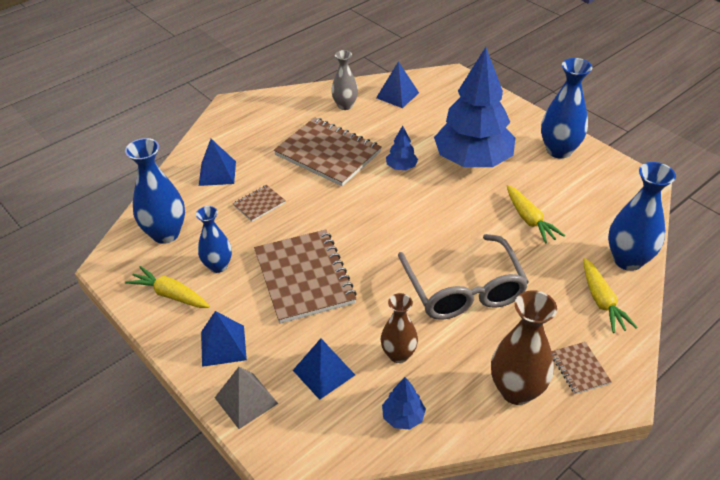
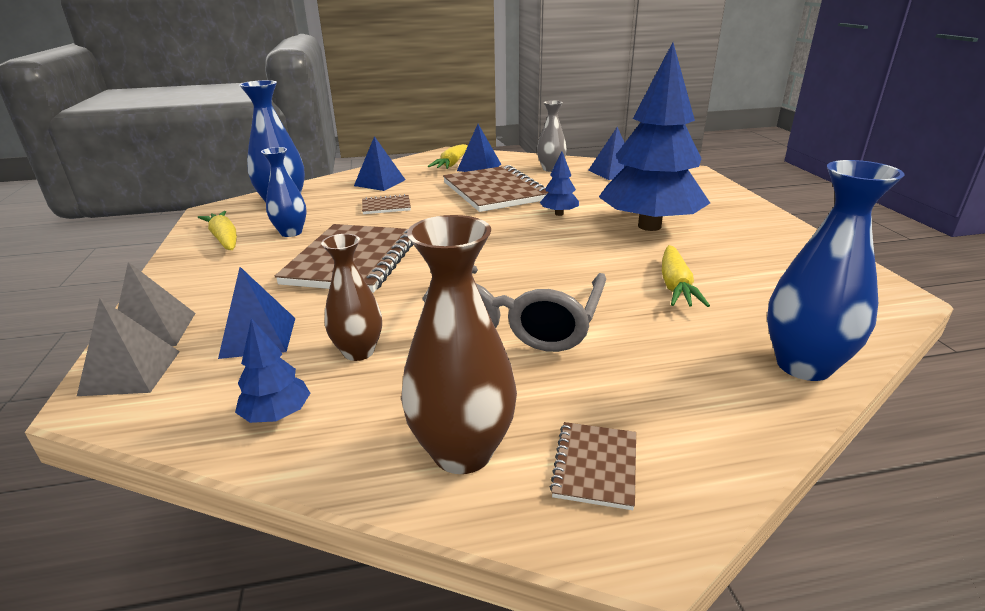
camera: 30 degrees right, 15 degrees down
blue pyramid [201,311,247,367] -> blue pyramid moved to [457,124,501,172]
blue vase [541,58,593,159] -> none
yellow carrot [584,258,638,333] -> yellow carrot moved to [428,144,468,169]
none -> grey pyramid [77,298,180,396]

